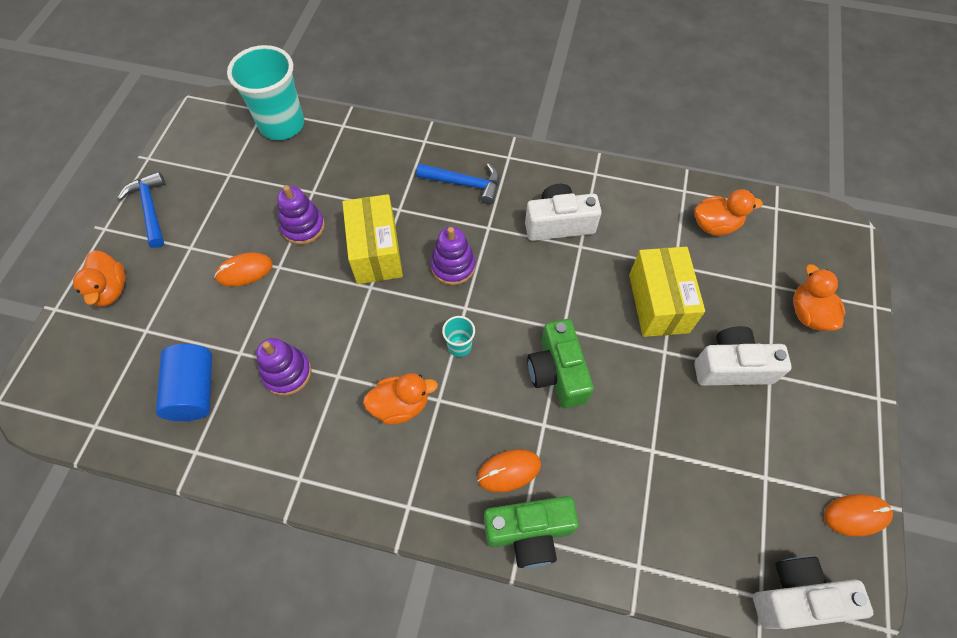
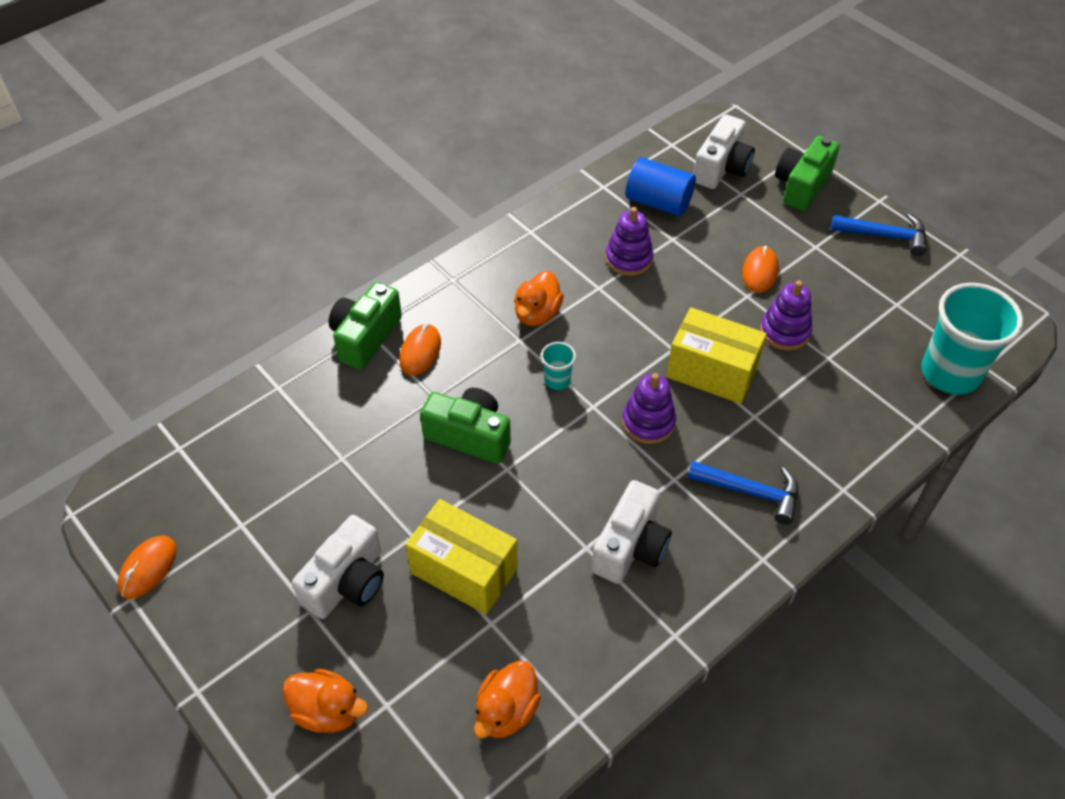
camera: 125 degrees right, 10 degrees down
orange duck [73,250,125,307] -> green camera [775,136,840,211]
blue hammer [416,163,499,205] -> blue hammer turned 120 degrees counterclockwise [687,461,798,524]
white camera [753,556,873,629] -> white camera moved to [694,114,755,189]

